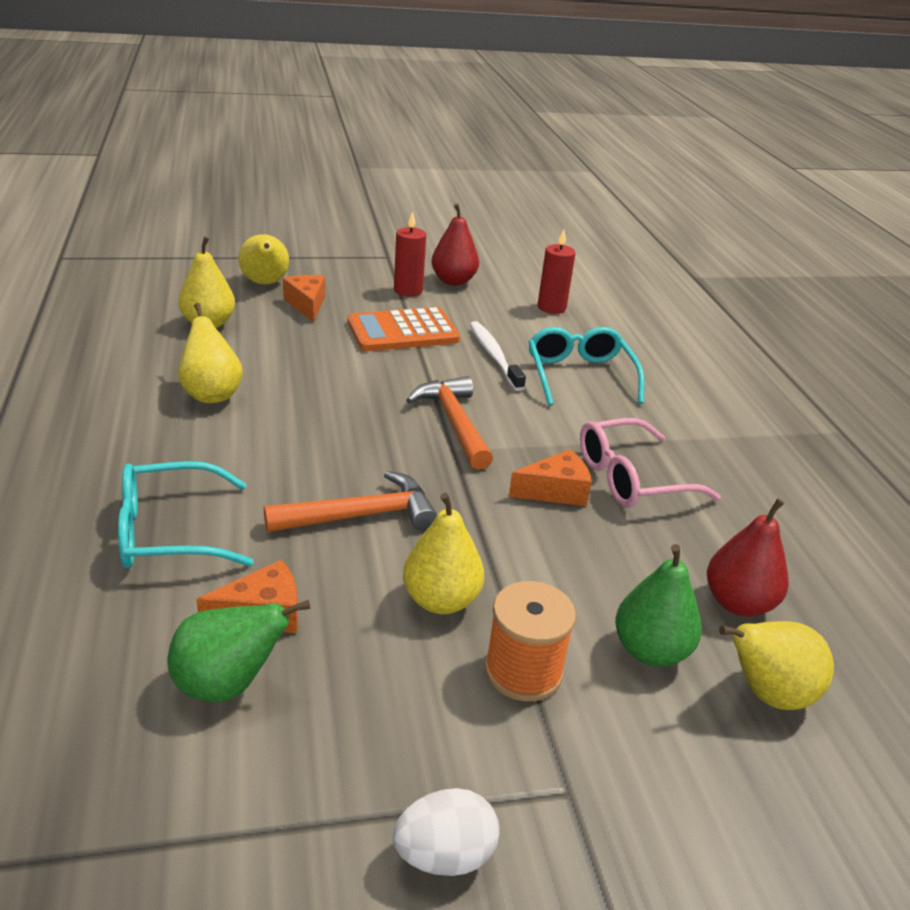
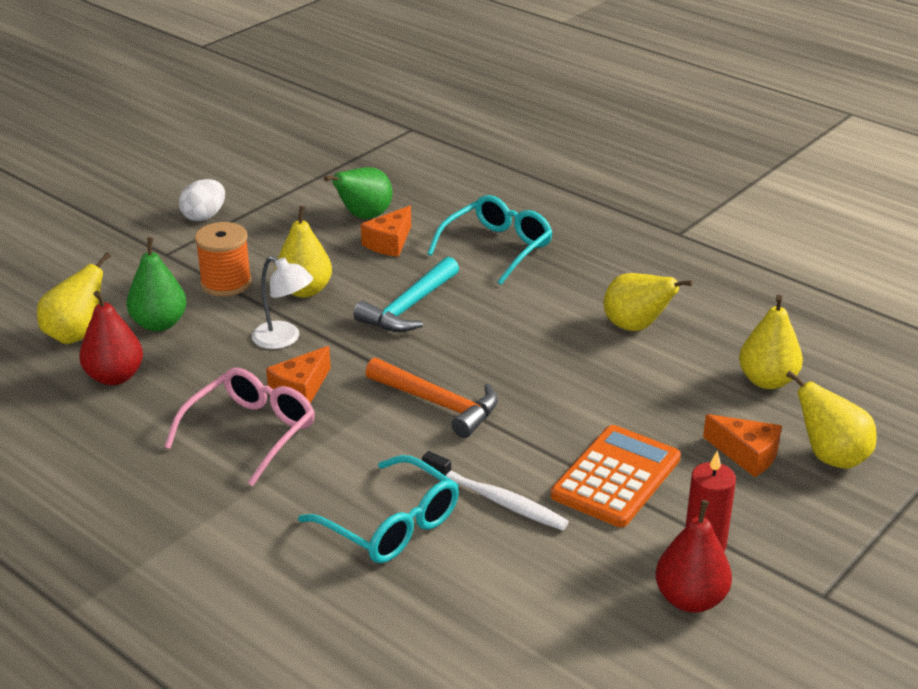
camera: 145 degrees right, 0 degrees up
orange hammer [264,471,437,532] -> turquoise hammer [353,257,459,332]
red candle [538,230,576,314] -> none
none -> white lamp [252,256,313,349]

